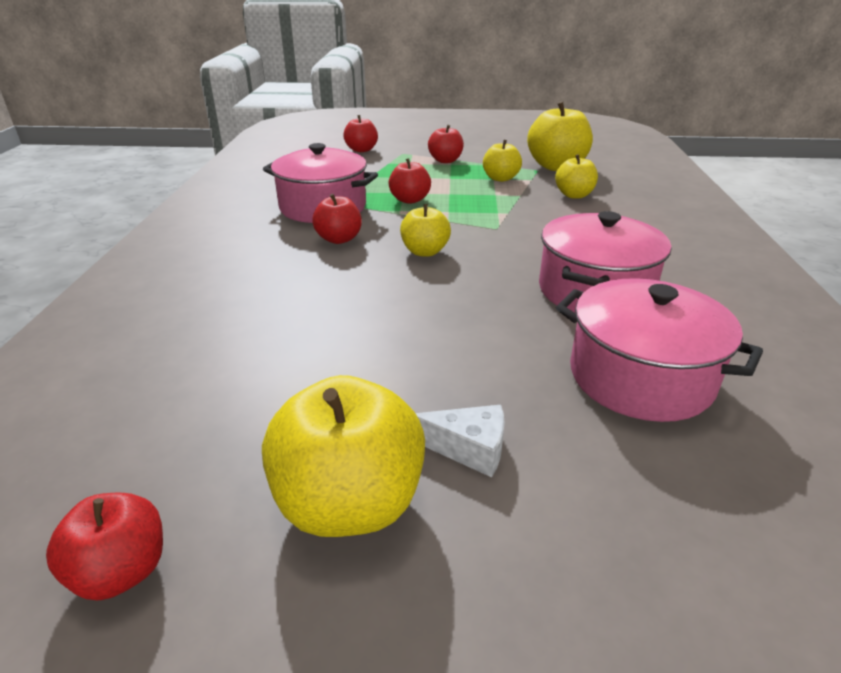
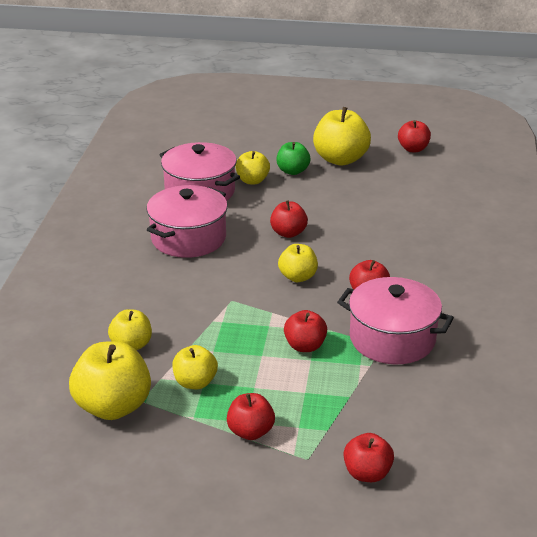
camera: 175 degrees left, 0 degrees up
white cheese [416,405,505,477] -> green apple [276,142,310,175]
none -> yellow apple [236,151,270,185]
none -> red apple [270,200,308,238]

